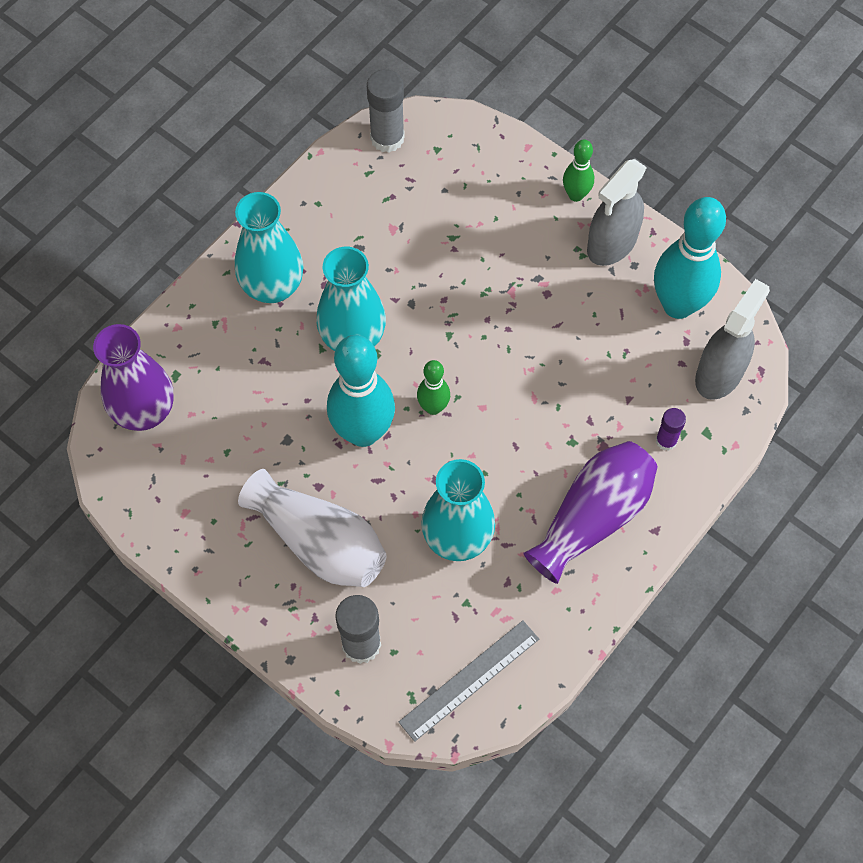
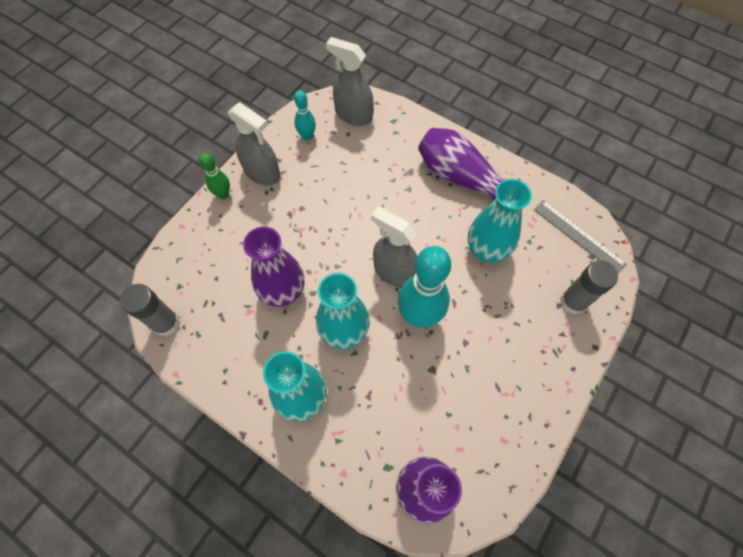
camera: 95 degrees left, 0 degrees up
white vase [238,469,387,587] -> none
green bowling pin [417,360,450,415] -> grey spray bottle [371,207,417,288]
turquoise bowling pin [654,197,726,319] -> turquoise bowling pin [294,90,316,140], size x0.50
purple glue stick [656,408,686,451] -> none
none -> purple vase [243,226,305,307]

